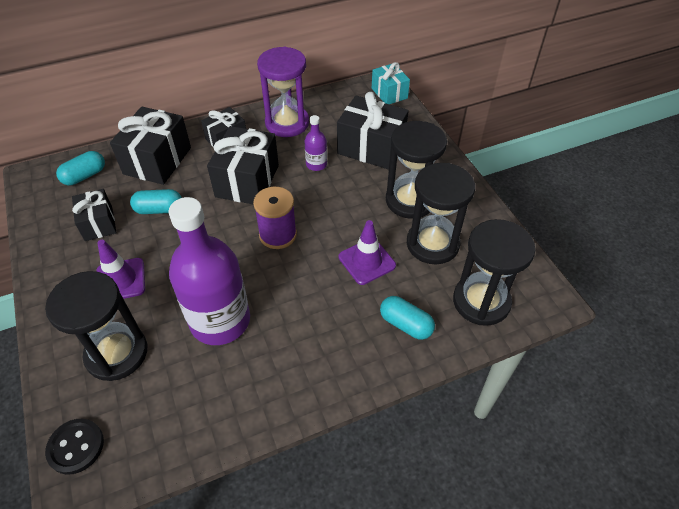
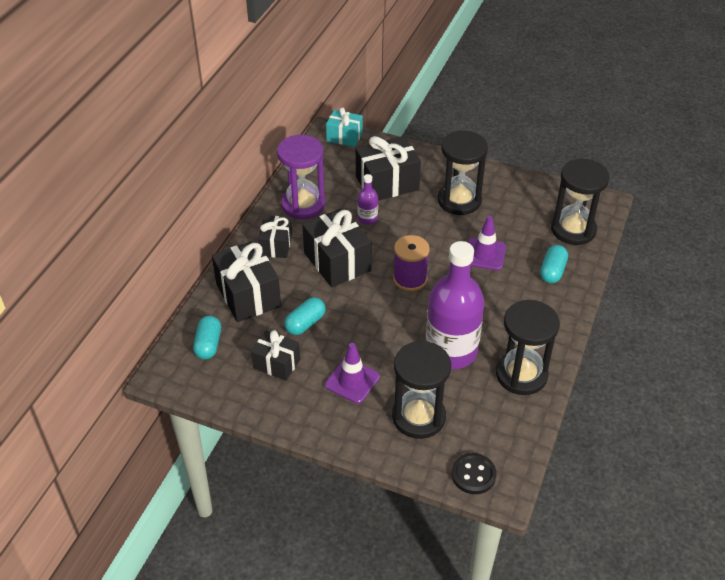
camera: 45 degrees left, 5 degrees down
turquoise capsule [380,296,435,340] -> turquoise capsule turned 60 degrees counterclockwise [540,245,568,283]
black hourglass [407,163,475,264] -> black hourglass moved to [496,300,560,395]

